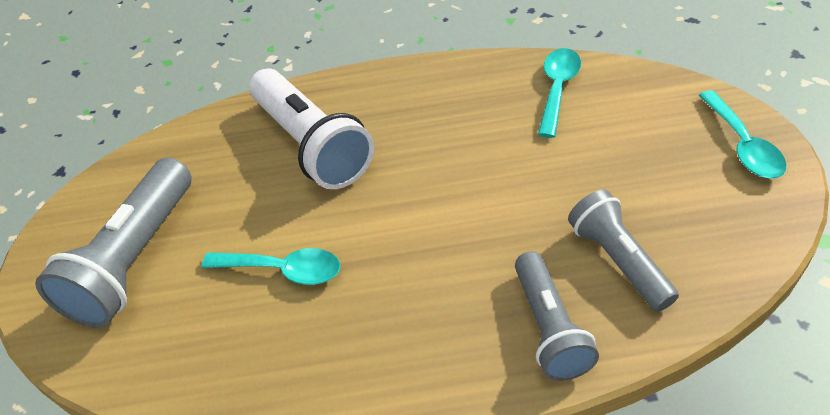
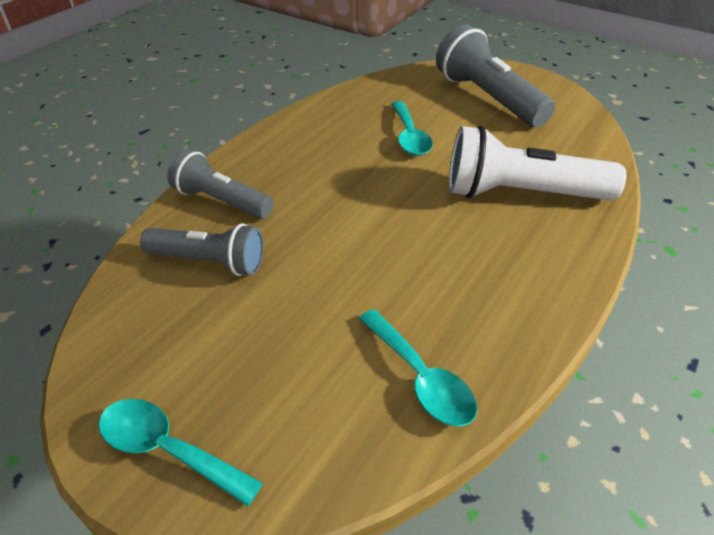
camera: 125 degrees right, 5 degrees down
turquoise spoon [202,248,340,285] -> turquoise spoon turned 60 degrees counterclockwise [391,101,433,156]

